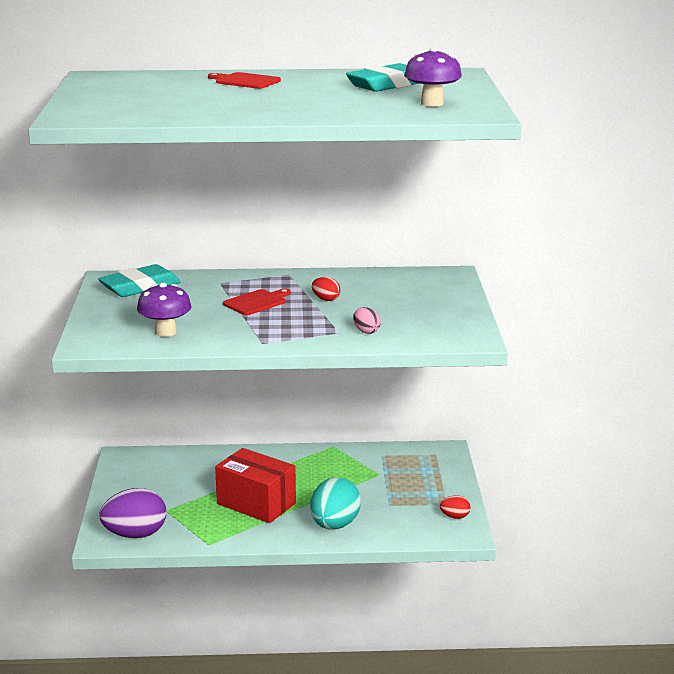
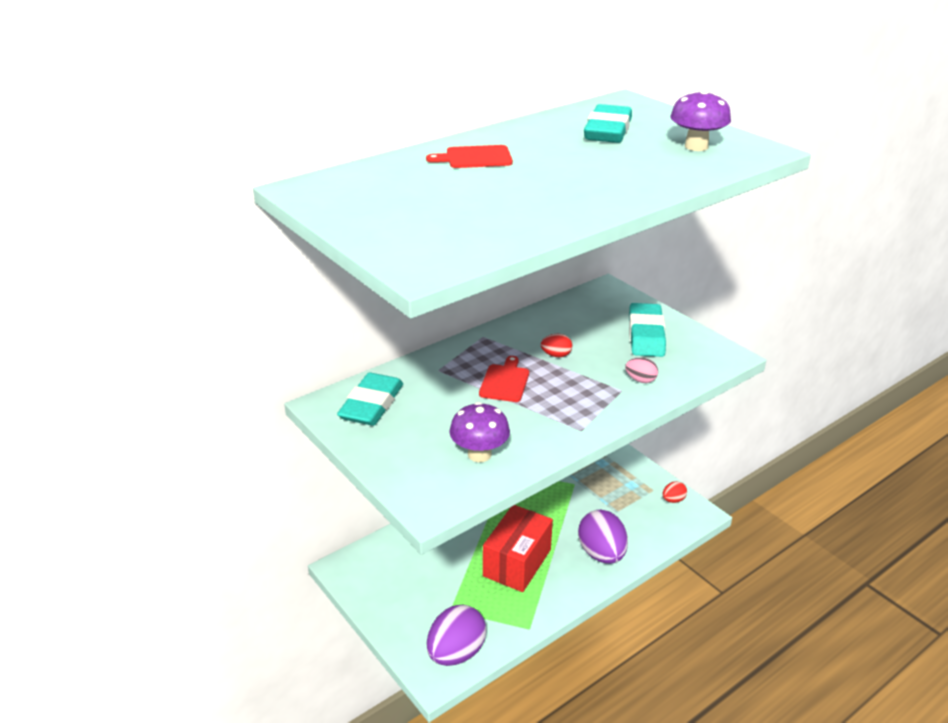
camera: 35 degrees left, 10 degrees up
red box [215,448,296,523] -> red box turned 60 degrees counterclockwise [483,505,553,592]
turquoise egg [310,477,361,530] -> purple egg [578,510,628,564]
none -> turquoise eraser [629,303,666,357]

